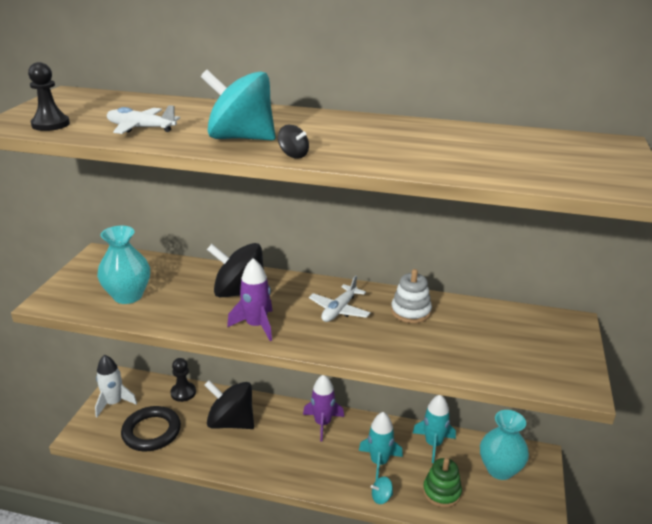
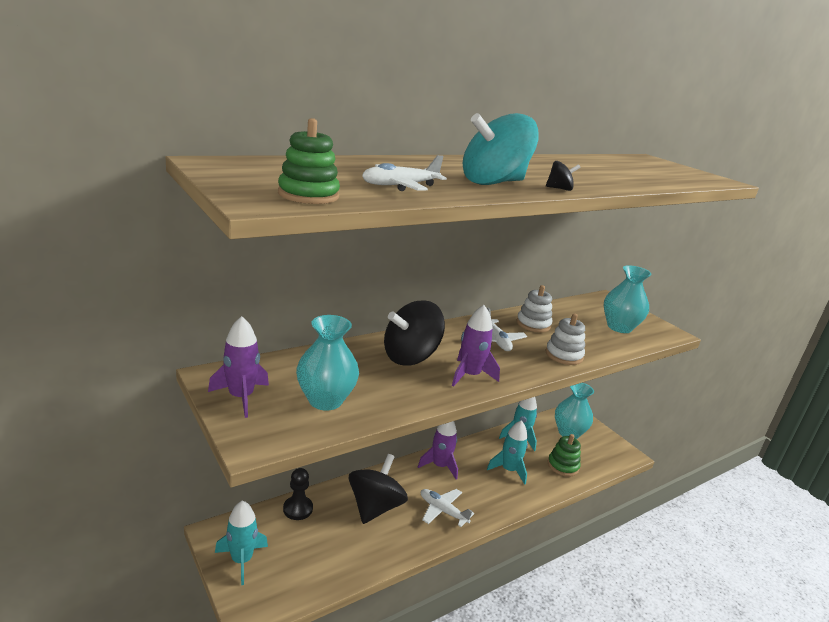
camera: 50 degrees left, 5 degrees down
black pawn [28,62,70,131] -> green stacking toy [278,118,340,204]
white rocket [95,355,137,417] -> turquoise rocket [215,500,268,585]
black ring [121,406,181,451] -> none
black spinning top [205,380,254,429] -> black spinning top turned 135 degrees clockwise [349,454,408,524]
turquoise spinning top [371,476,393,504] -> none
none -> purple rocket [208,316,269,418]
none -> white plane [421,489,474,527]
none -> white stacking toy [546,313,585,365]
none -> turquoise vase [604,265,652,333]

